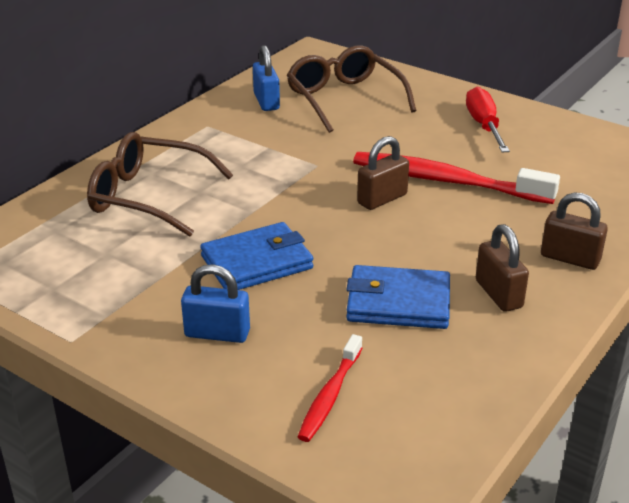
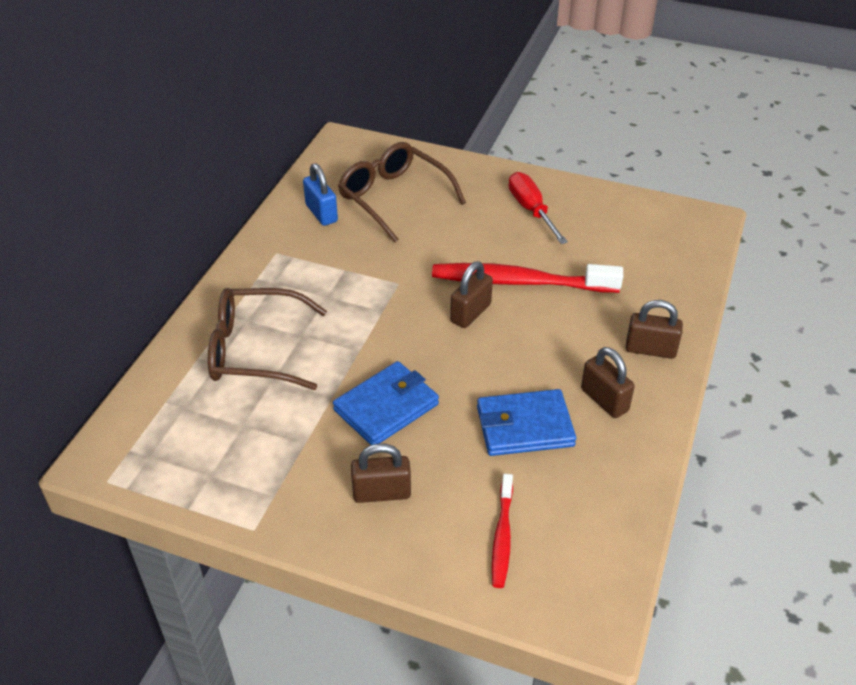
camera: 15 degrees left, 10 degrees up
blue padlock [181,264,250,343] -> brown padlock [351,443,411,503]

